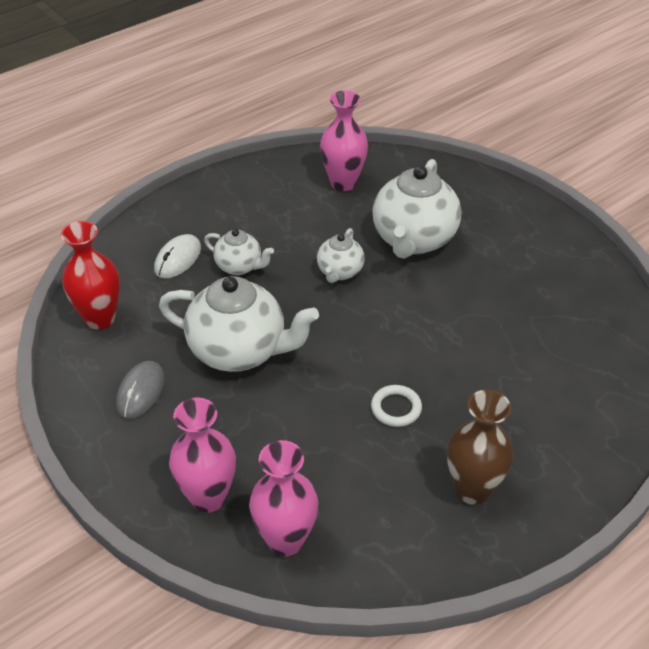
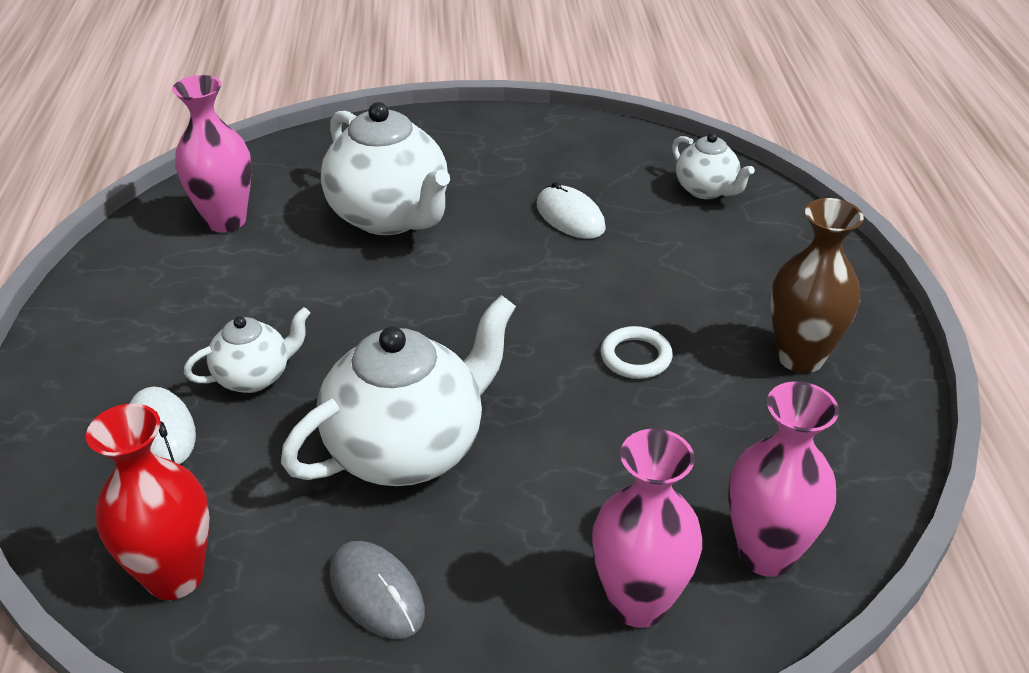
camera: 55 degrees left, 5 degrees down
white teapot [317,228,365,283] -> white teapot moved to [672,133,755,199]
none -> white mouse [537,182,606,239]

